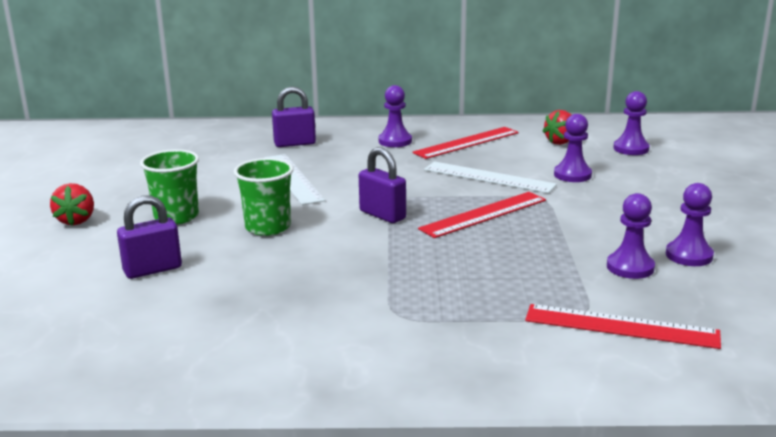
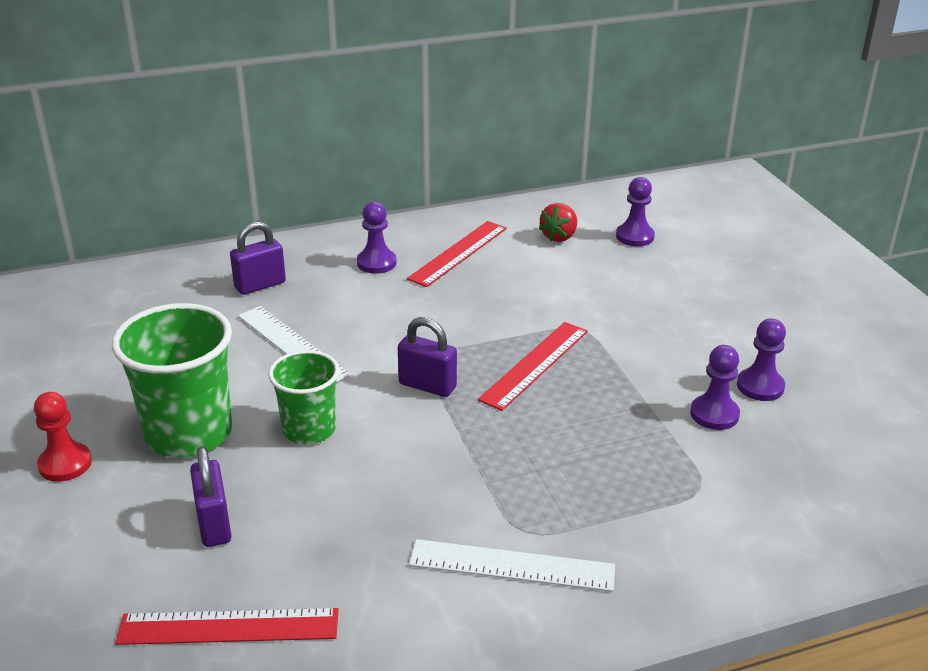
camera: 20 degrees left, 10 degrees up
red strawberry [50,183,94,225] -> red pawn [34,392,92,482]
purple padlock [117,195,182,279] -> purple padlock turned 60 degrees counterclockwise [190,446,231,547]
green cup [140,149,199,225] -> green cup [112,303,232,458], size x1.62
white ruler [424,161,557,193] -> white ruler moved to [409,539,615,592]
red ruler [525,304,721,349] -> red ruler moved to [115,608,338,645]
purple pawn [554,114,592,182] -> none

